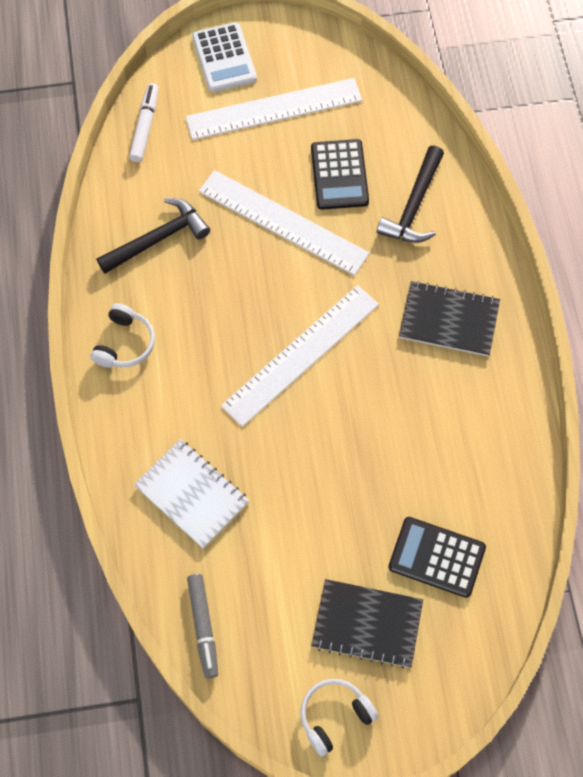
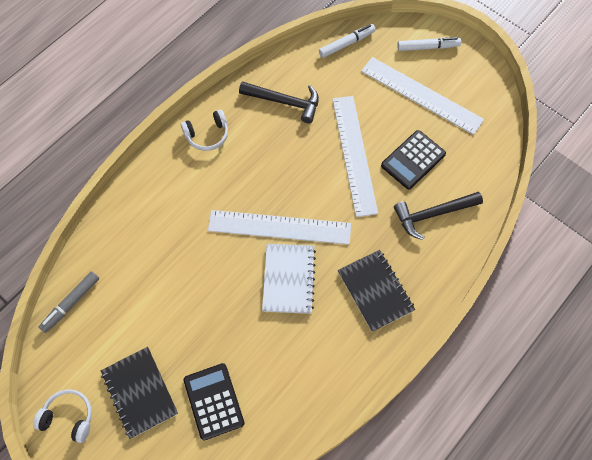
camera: 50 degrees right, 0 degrees up
white notebook [134,439,249,549] -> white notebook moved to [262,244,316,314]
white calculator [192,22,257,92] -> white marker [397,37,461,51]

